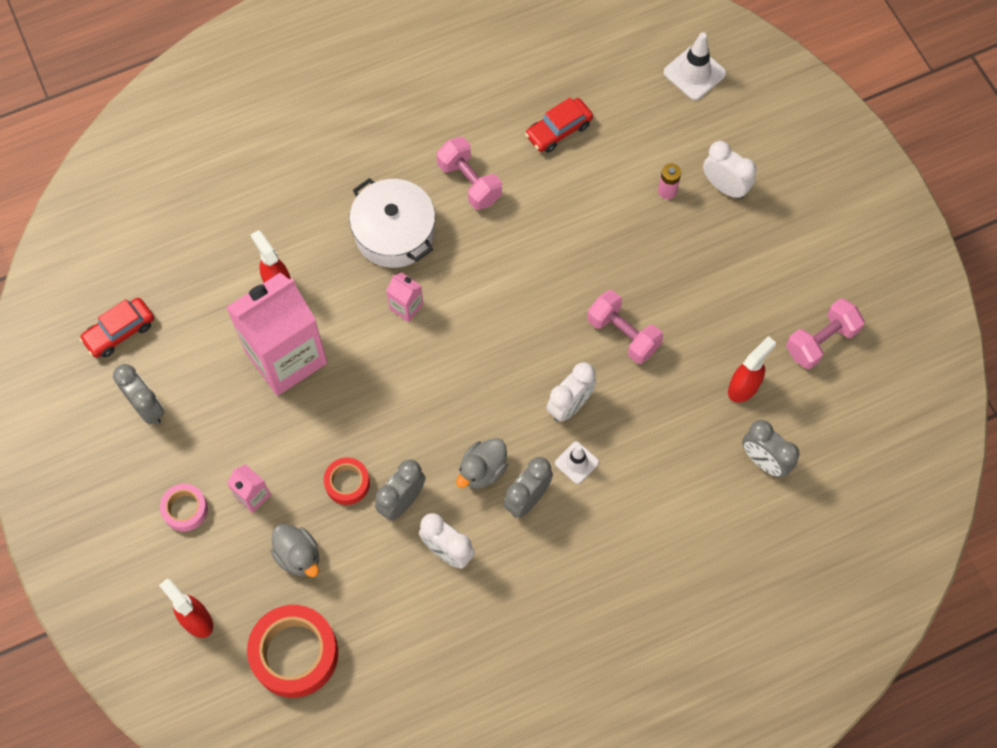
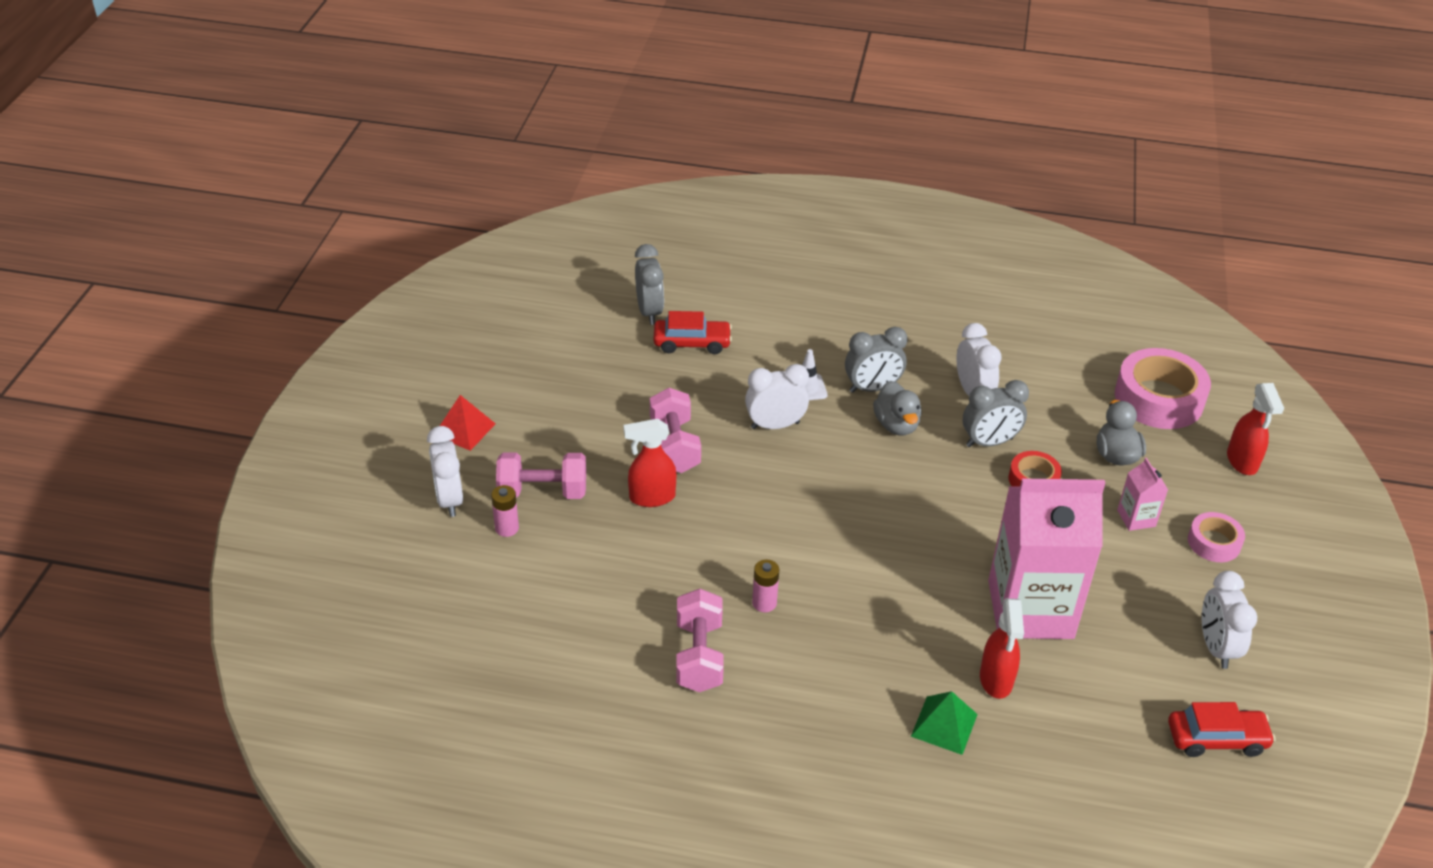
camera: 145 degrees left, 25 degrees down
grey clock [113,364,164,424] -> white clock [1202,571,1257,669]
red tape [247,605,338,698] -> pink tape [1115,348,1211,429]
white pot [349,178,435,268] -> none
pink carton [386,272,423,322] -> none
grey duck [456,438,508,489] -> grey duck turned 90 degrees clockwise [873,381,922,435]
red car [525,98,593,153] -> red car moved to [654,311,732,354]
white traffic cone [663,32,726,100] -> none
red spray bottle [728,336,776,403] -> red spray bottle moved to [623,419,676,507]
pink dumbbell [786,298,865,369] -> pink dumbbell moved to [496,452,586,499]
none -> red pyramid [440,395,496,451]
none -> pink battery [752,560,779,612]
none -> green pyramid [911,691,978,755]

